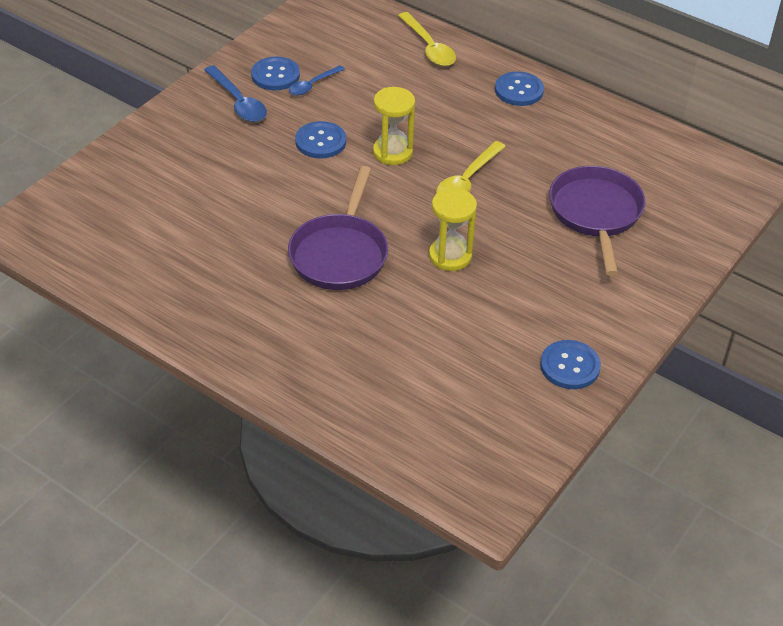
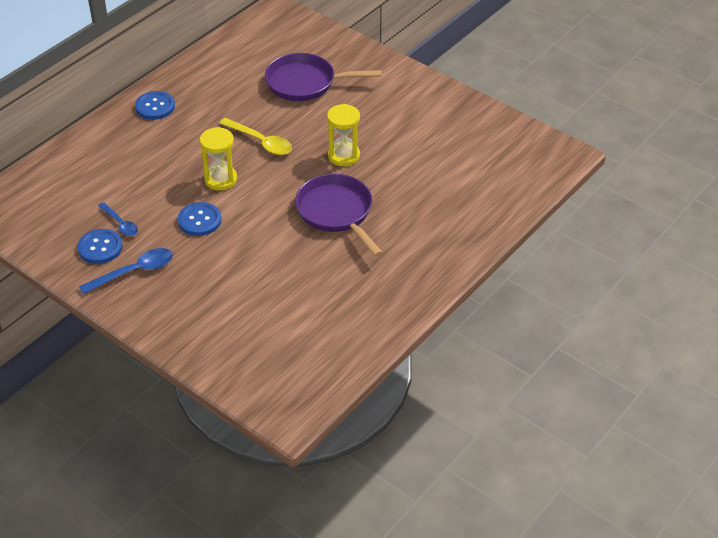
camera: 85 degrees left, 0 degrees up
purple pan [288,166,388,290] -> purple pan turned 135 degrees counterclockwise [295,174,383,257]
yellow spoon [398,12,456,66] -> none
blue button [540,340,601,389] -> none

